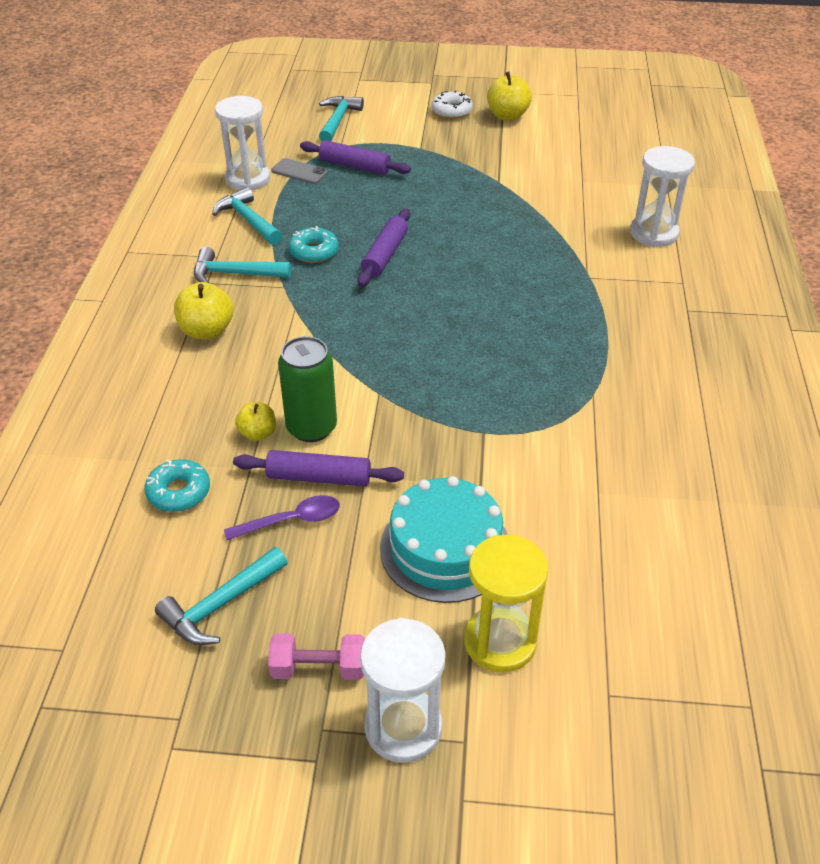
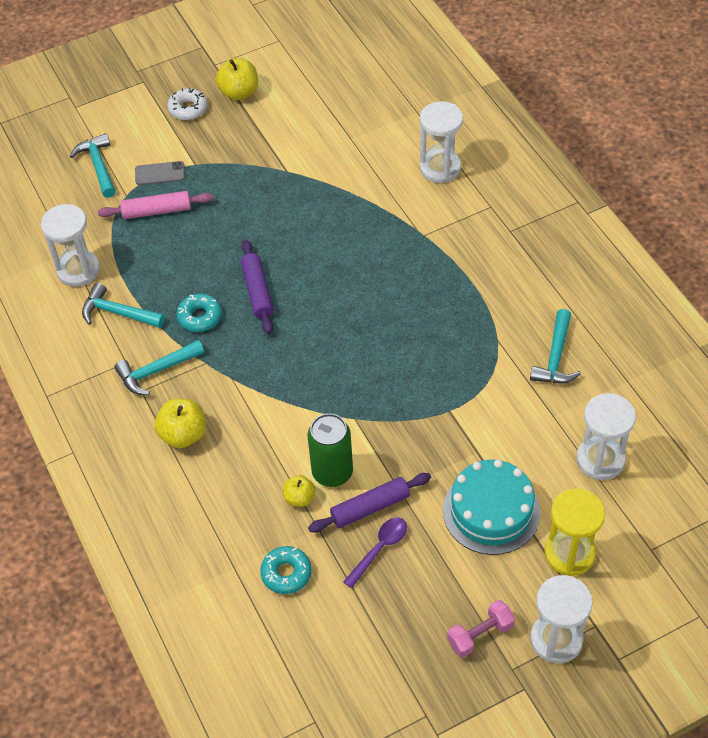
camera: 30 degrees left, 10 degrees up
turquoise hammer [155,547,288,645] -> turquoise hammer moved to [530,309,581,383]
grey phone [271,158,328,184] -> grey phone moved to [135,161,185,185]
purple rolling pin [300,140,411,175] -> pink rolling pin [98,191,213,219]
none -> white hourglass [576,393,636,480]

